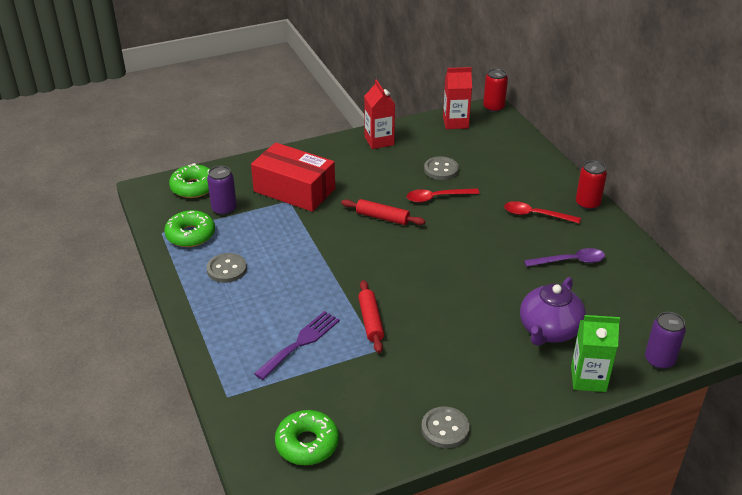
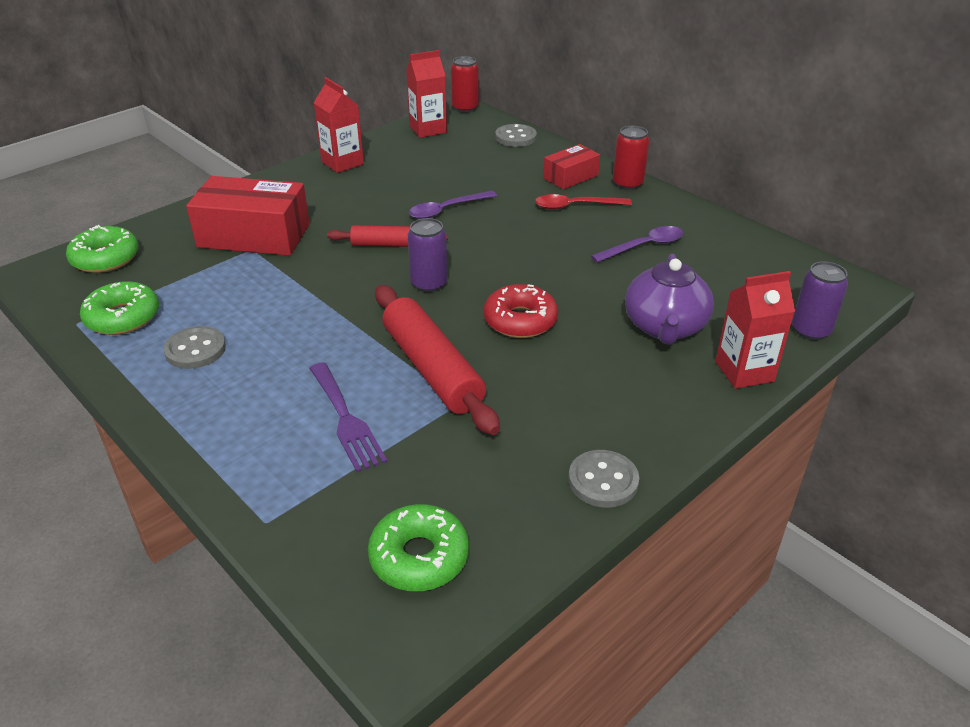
camera: 20 degrees left, 0 degrees up
purple can [207,166,237,215] -> purple can moved to [408,218,448,293]
purple fork [254,311,340,380] -> purple fork turned 135 degrees clockwise [309,362,387,472]
red rolling pin [358,280,384,353] -> red rolling pin [375,285,500,435], size x1.74
red spoon [407,188,480,203] -> purple spoon [409,191,497,219]
grey button [424,156,459,180] -> grey button moved to [495,124,537,147]
green carton [571,315,620,392] -> red carton [715,271,795,389]
none -> red donut [484,284,558,338]
none -> red box [543,144,600,190]

